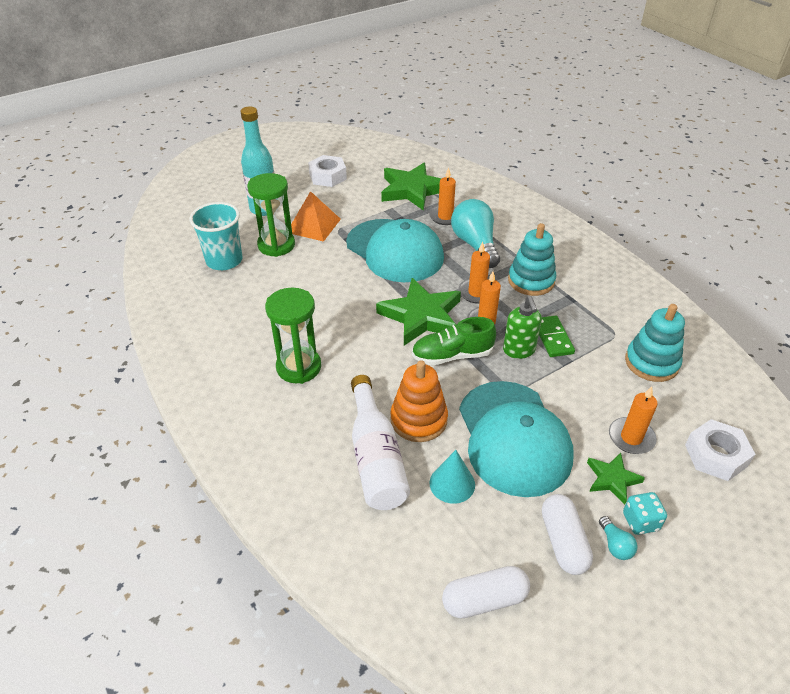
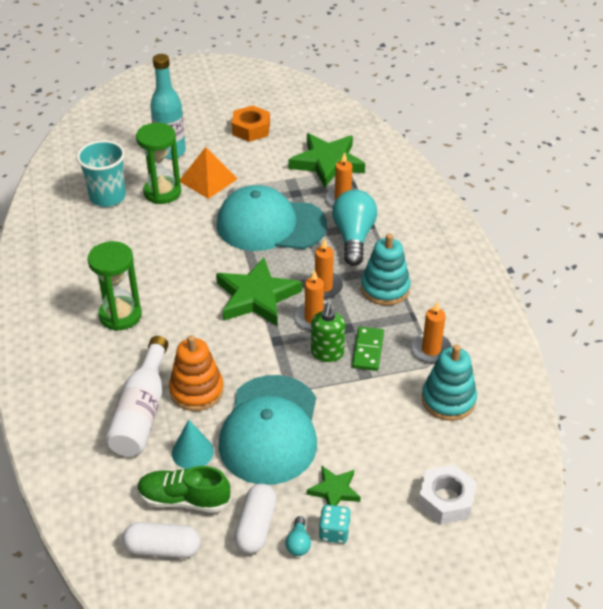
camera: 20 degrees right, 0 degrees up
white nut [308,155,347,187] -> orange nut [232,105,270,142]
turquoise cap [346,219,444,282] -> turquoise cap turned 120 degrees clockwise [217,185,327,251]
green shoe [412,317,496,366] -> green shoe moved to [137,466,231,513]
orange candle [609,386,658,454] -> orange candle moved to [411,301,452,363]

